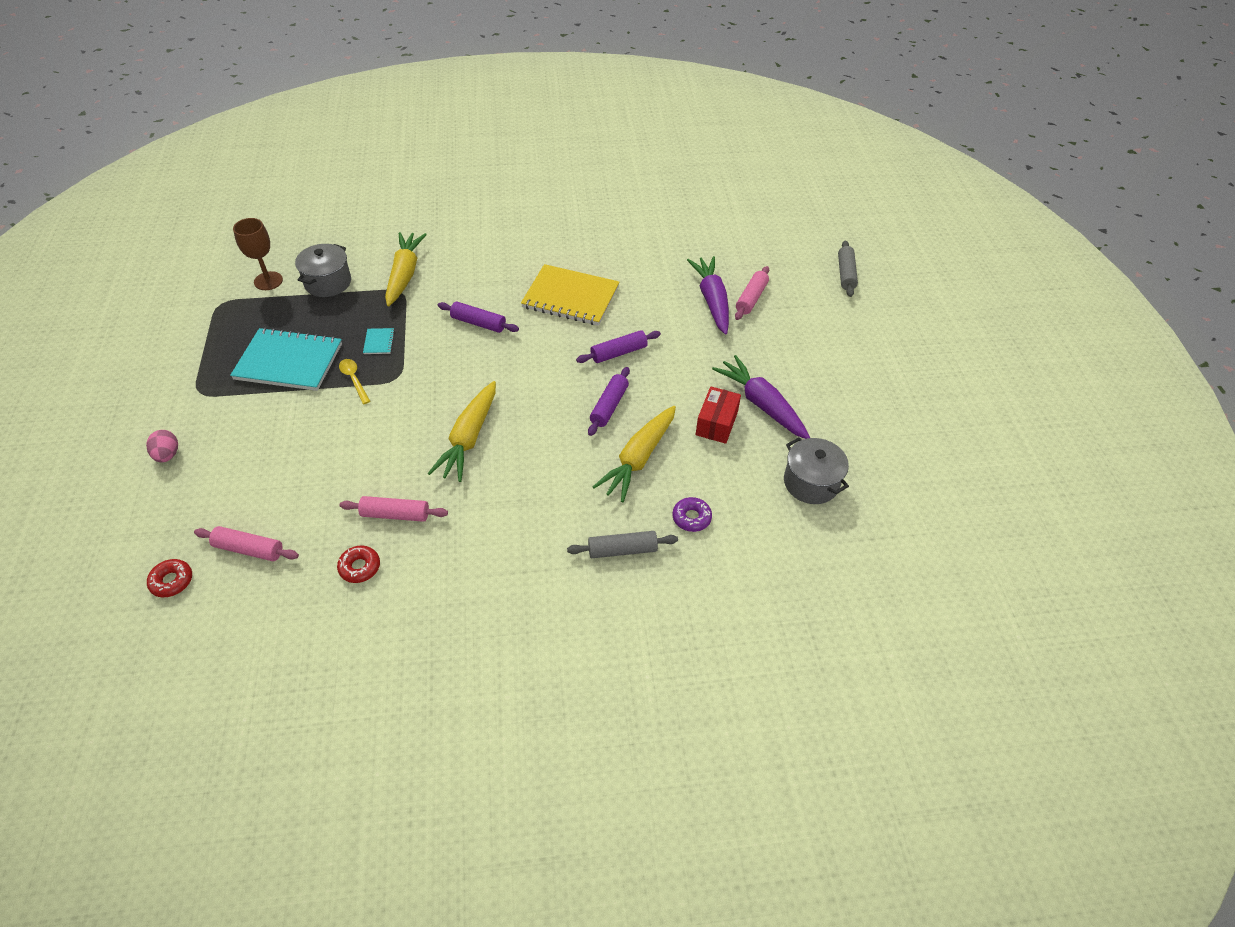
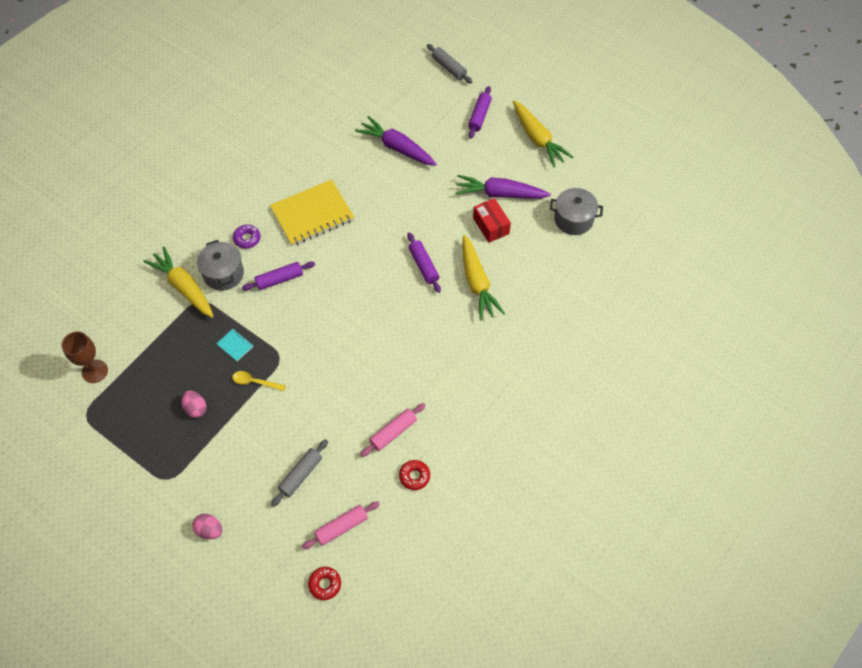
camera: 45 degrees left, 10 degrees up
turquoise notebook [230,327,342,391] -> pink egg [182,391,206,418]
grey pot [295,244,351,297] -> grey pot moved to [197,240,244,291]
yellow carrot [428,381,496,482] -> yellow carrot moved to [513,100,573,167]
grey rolling pin [567,531,678,558] -> grey rolling pin moved to [271,439,328,507]
purple rolling pin [576,330,661,363] -> purple rolling pin moved to [468,86,492,139]
purple donut [672,497,712,532] -> purple donut moved to [233,225,260,249]
pink rolling pin [735,266,769,320] -> none

